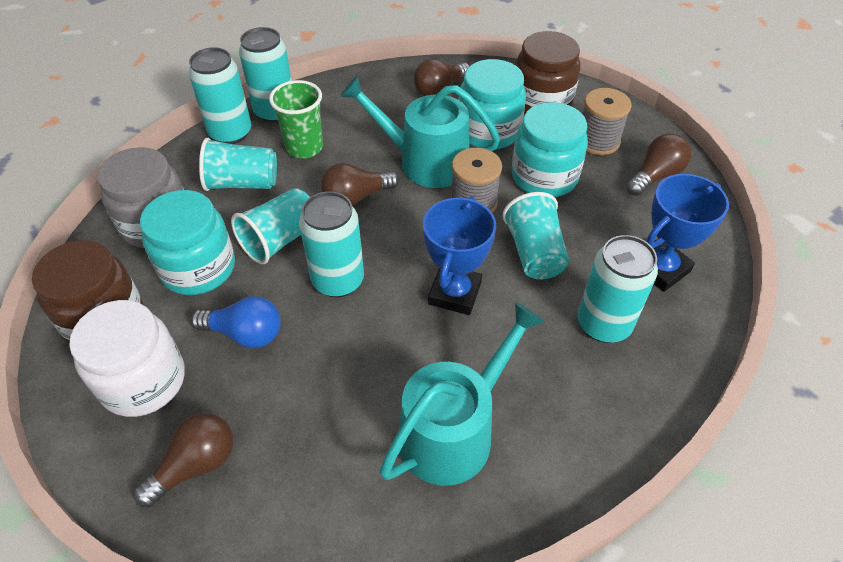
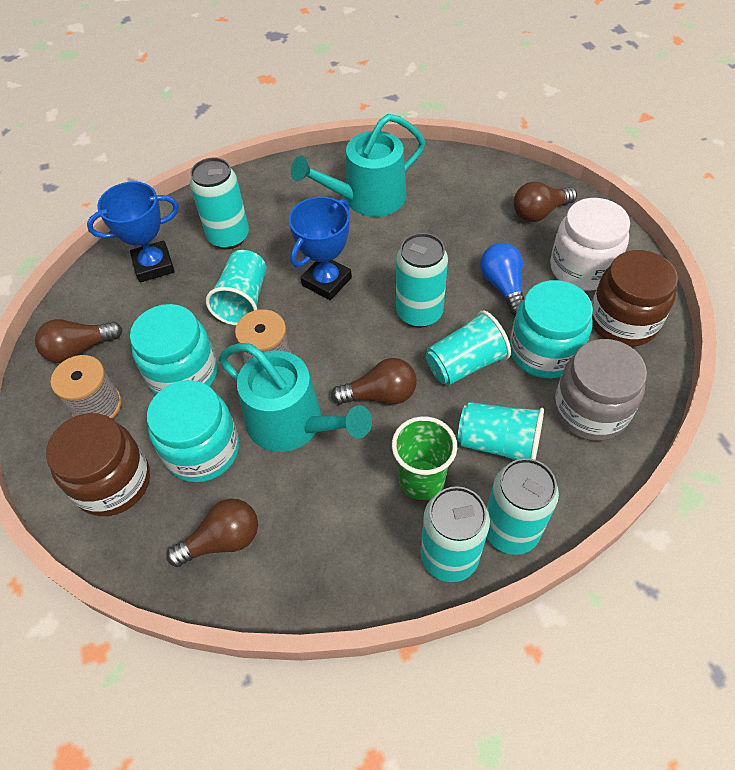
camera: 160 degrees left, 5 degrees up
blue light bulb [191,296,281,348] -> blue light bulb turned 45 degrees clockwise [480,243,524,315]

